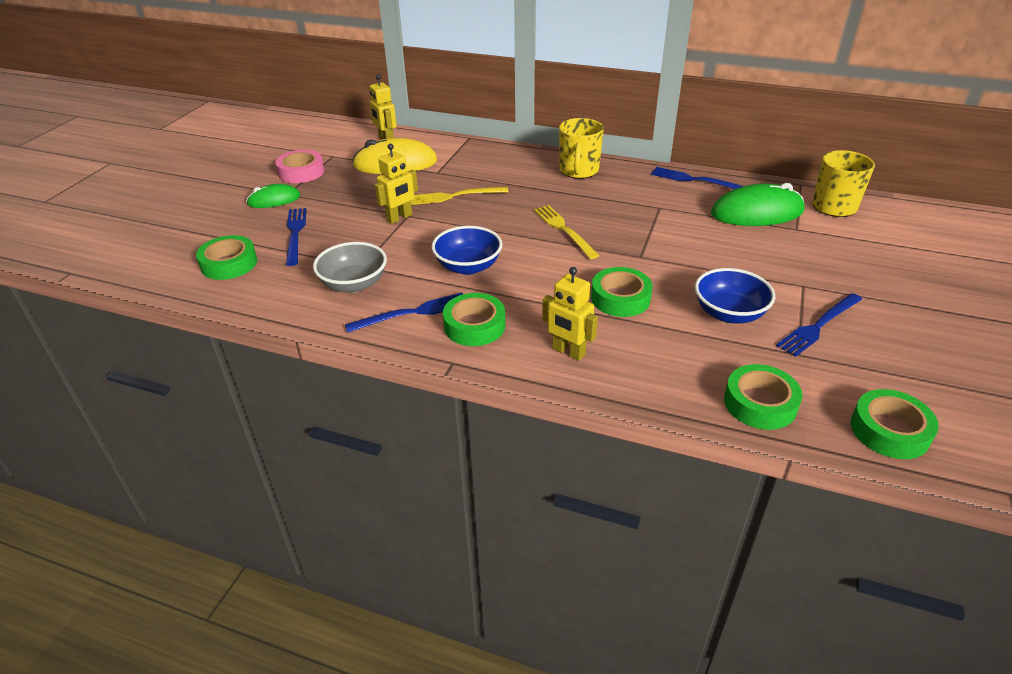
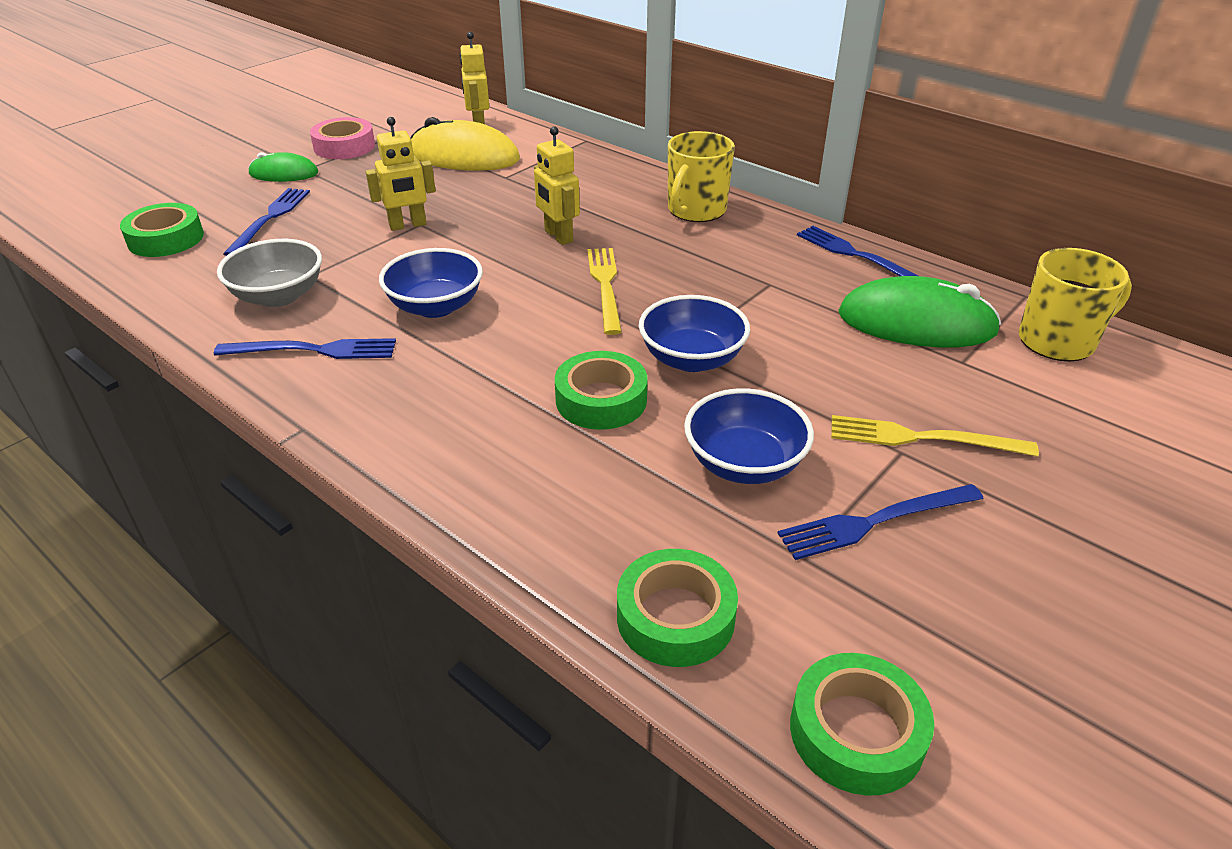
camera: 20 degrees right, 0 degrees up
yellow fork [411,187,508,205] -> yellow fork moved to [831,415,1039,457]
green tape [443,293,505,346] -> none
yellow robot [542,267,598,361] -> yellow robot moved to [534,126,580,245]
none -> blue bowl [639,295,750,372]

